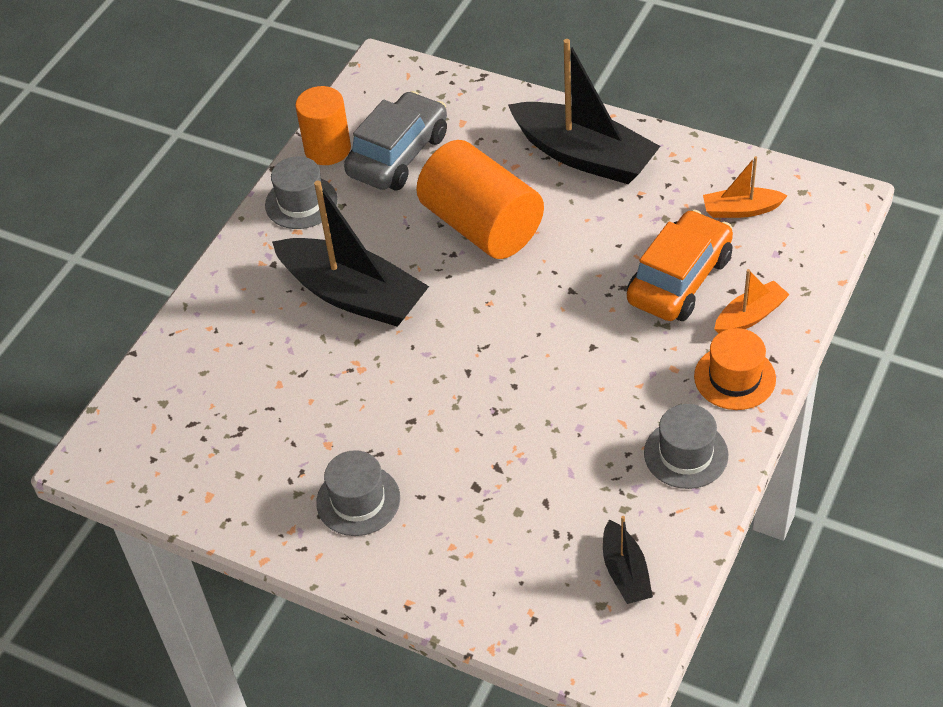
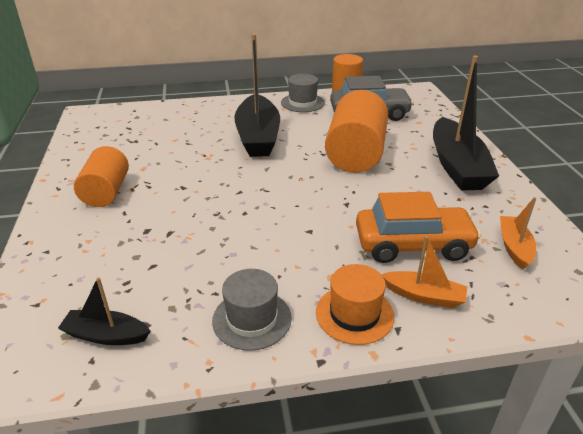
camera: 50 degrees right, 15 degrees down
grey hat [316,450,400,536] -> orange cylinder [74,146,129,207]
black boat [603,516,653,604] -> black boat turned 60 degrees clockwise [58,277,150,345]
orange boat [703,156,788,218] -> orange boat turned 45 degrees clockwise [500,197,537,270]

